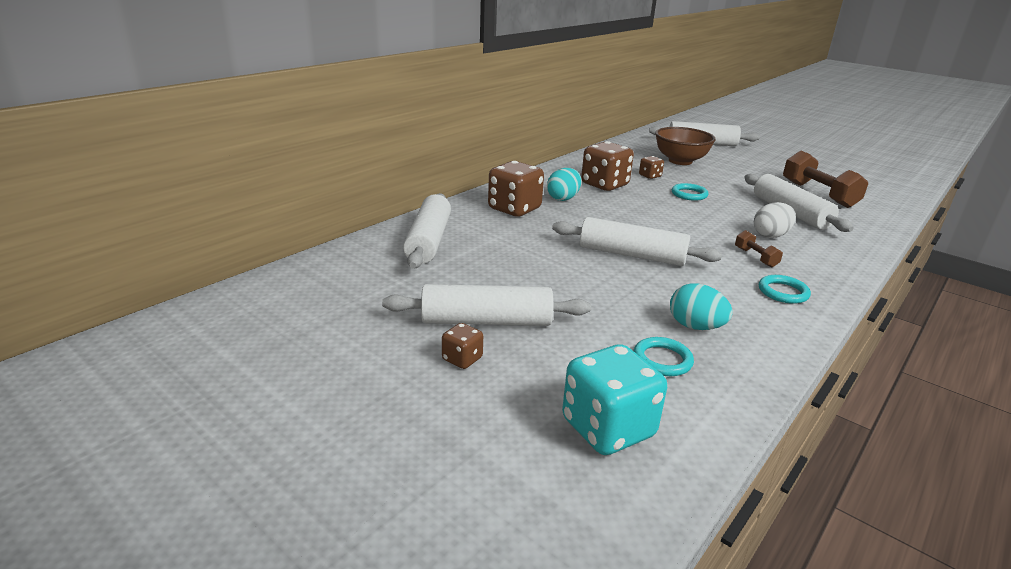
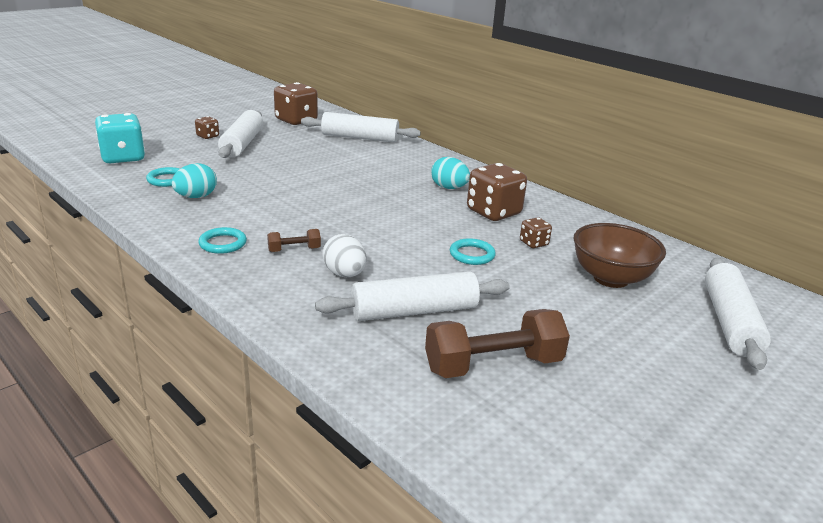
camera: 95 degrees right, 0 degrees up
brown dice [488,161,544,217] -> brown dice moved to [274,82,318,125]
white rolling pin [552,217,722,266] -> none

